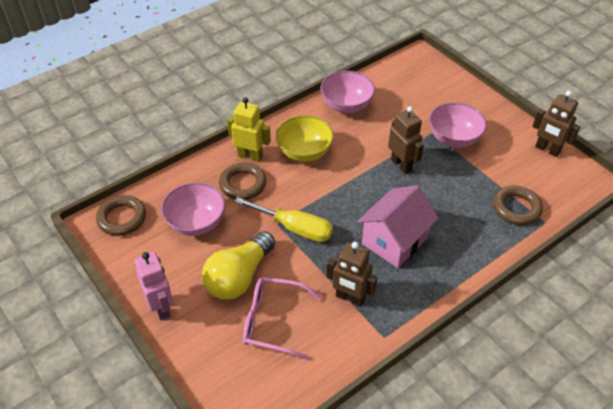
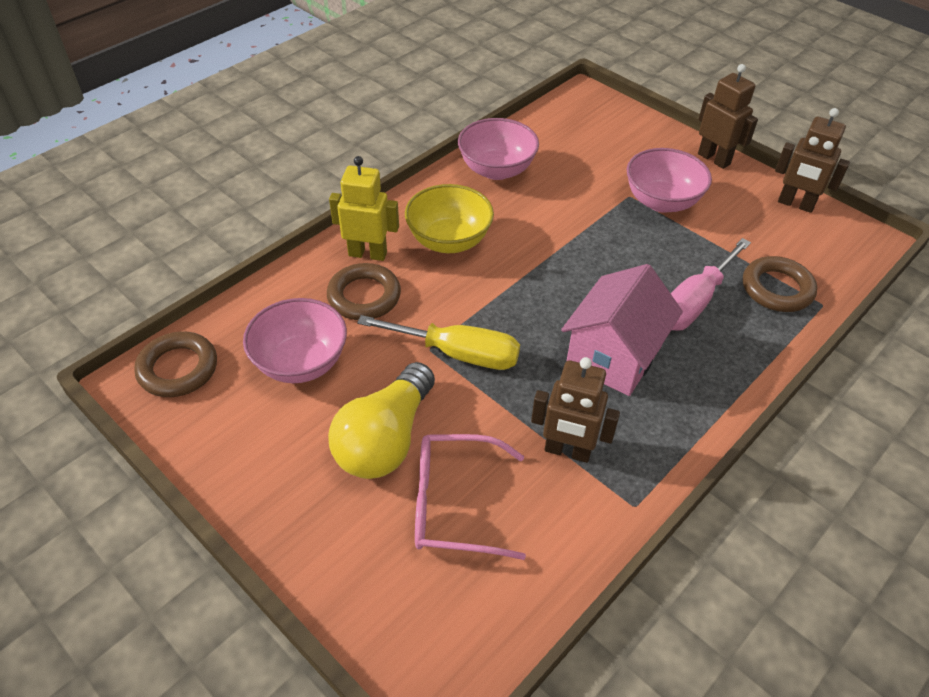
camera: 10 degrees left, 0 degrees up
pink robot [134,252,173,320] -> none
brown robot [388,106,424,174] -> brown robot moved to [698,64,758,169]
none -> pink screwdriver [671,238,751,331]

